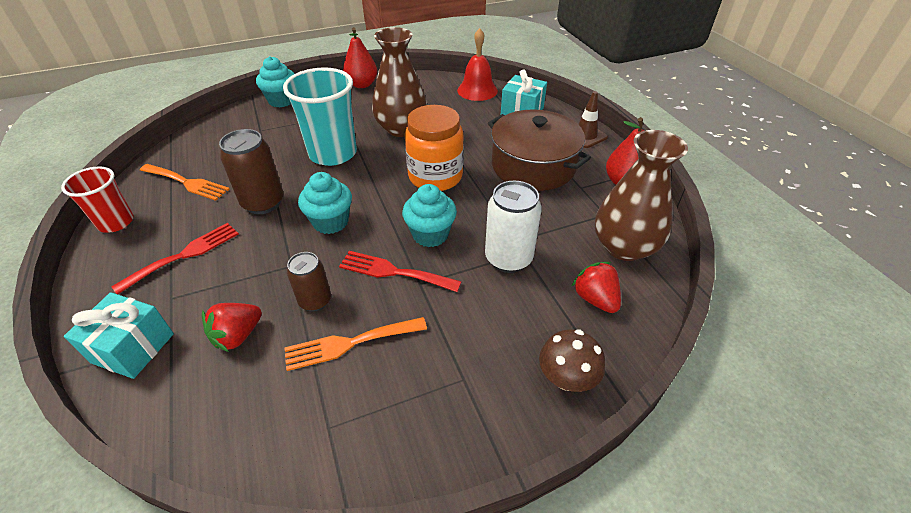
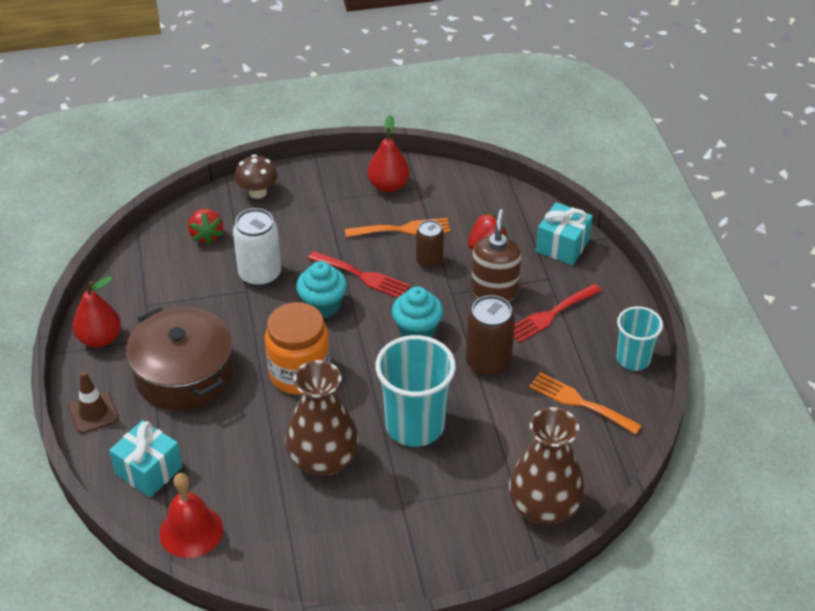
camera: 170 degrees left, 0 degrees up
red cup [61,166,134,233] -> turquoise cup [616,306,663,371]
turquoise cupcake [256,56,294,108] -> none
red pear [343,27,377,88] -> red pear moved to [368,115,410,192]
brown vase [595,130,688,261] -> brown vase moved to [509,407,585,525]
none -> brown soap dispenser [471,209,521,302]

